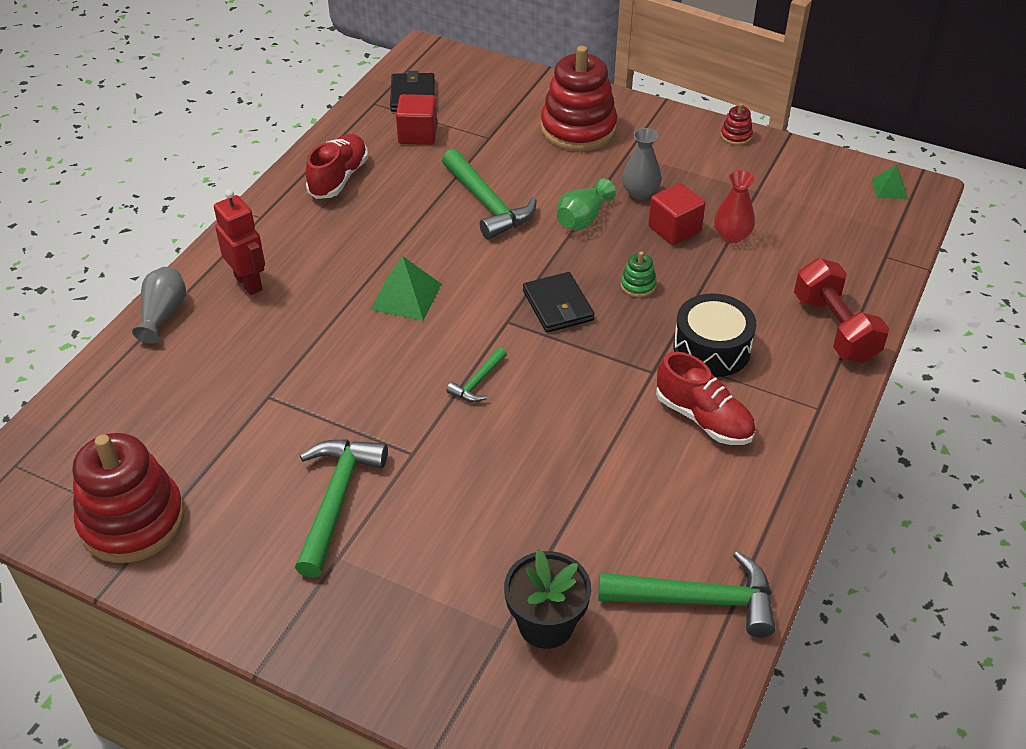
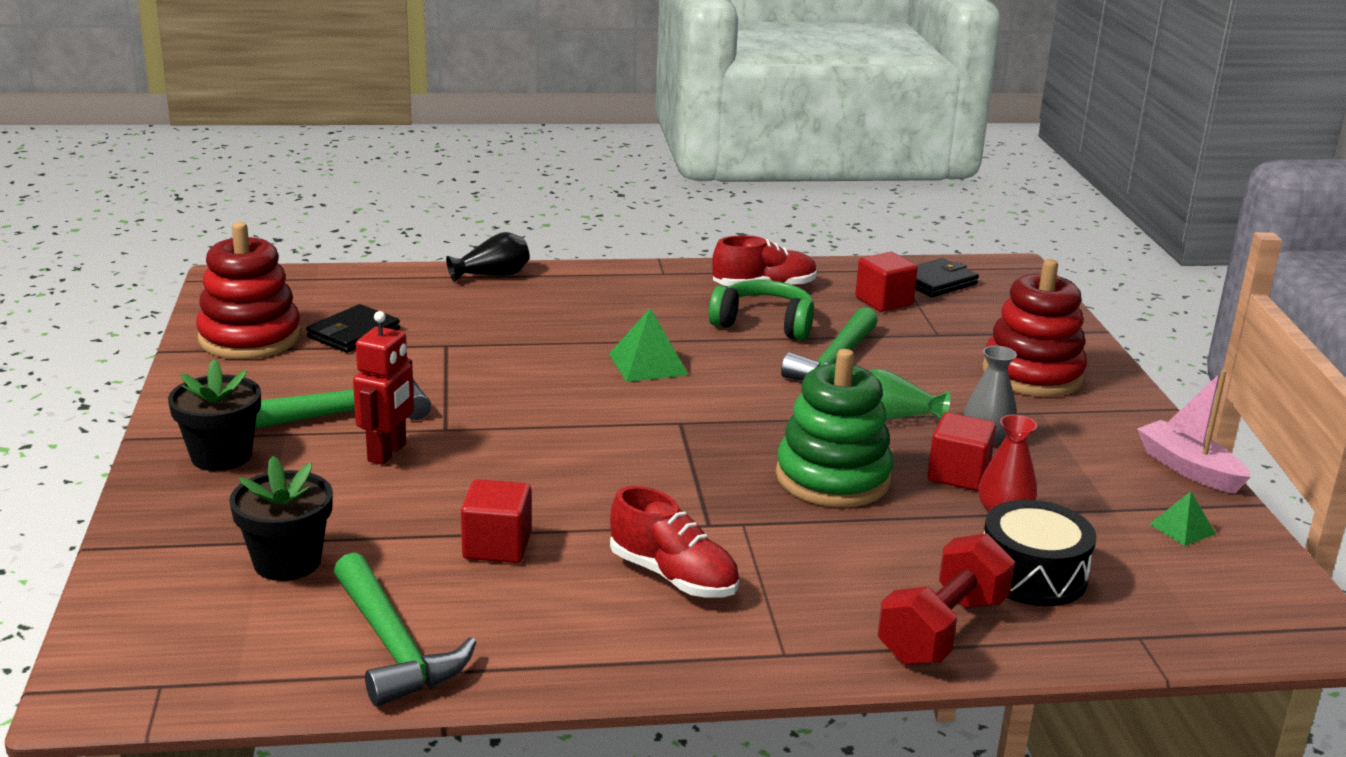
camera: 55 degrees right, 20 degrees down
grey vase [132,267,186,344] -> black vase [446,232,530,282]
red robot [214,189,265,295] -> red robot moved to [353,311,414,465]
green hammer [446,348,507,402] -> none
black wallet [523,272,595,333] -> black wallet moved to [306,304,400,353]
green stacking toy [620,252,657,297] -> green stacking toy [776,349,893,507], size x2.44
red shoe [656,352,755,445] -> red shoe turned 60 degrees counterclockwise [610,486,739,598]
black drum [673,293,756,377] -> black drum moved to [984,500,1096,606]
red stacking toy [721,103,753,145] -> pink boat [1137,370,1251,494]
green pyramid [872,165,908,199] -> green pyramid moved to [1150,491,1216,546]
none -> black flower pot [168,359,261,471]
none -> red cube [461,479,531,563]
none -> green headphones [709,280,814,340]

